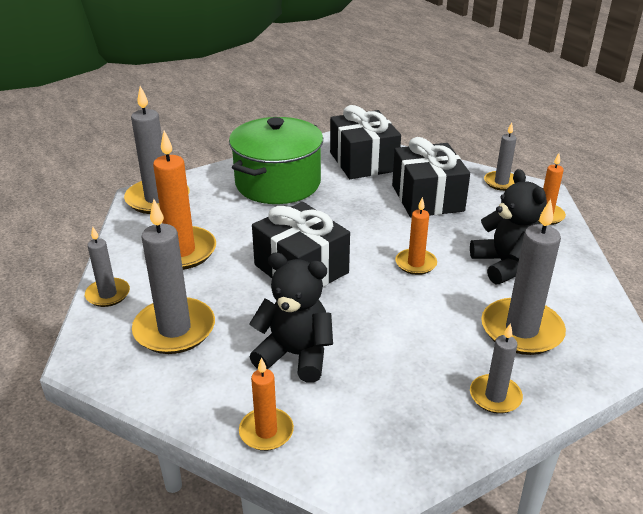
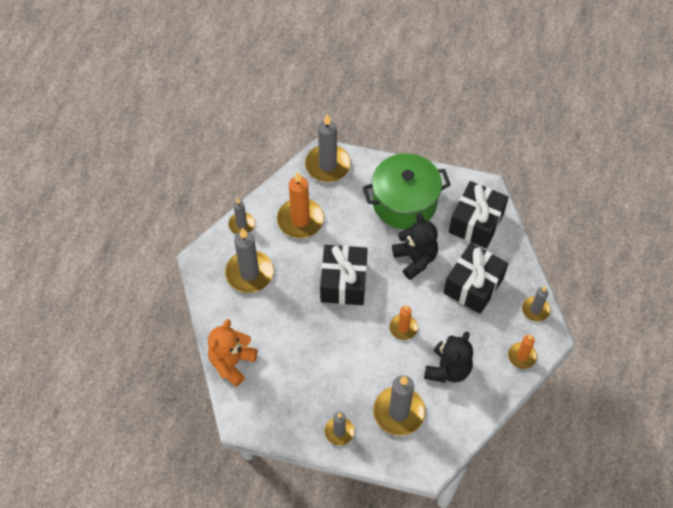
camera: 45 degrees right, 25 degrees up
orange candle [239,357,294,451] -> orange teddy bear [208,319,258,387]
black teddy bear [249,252,333,383] -> black teddy bear moved to [392,213,438,280]

